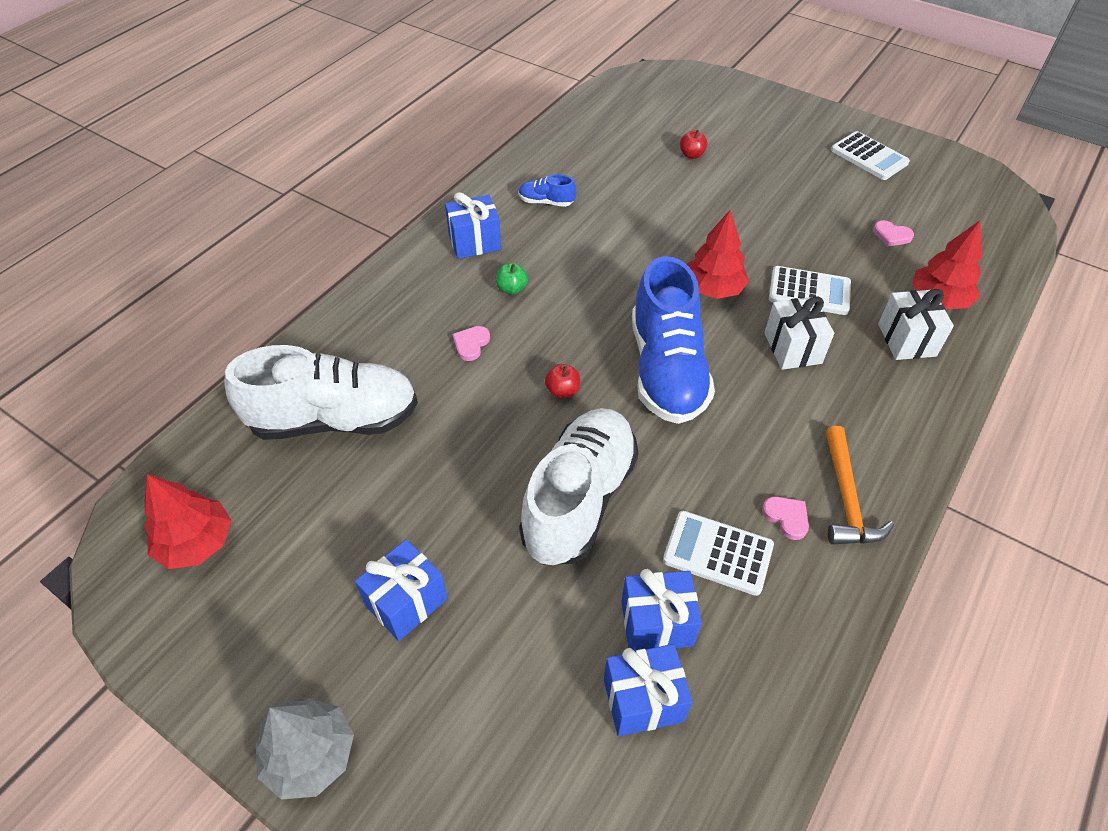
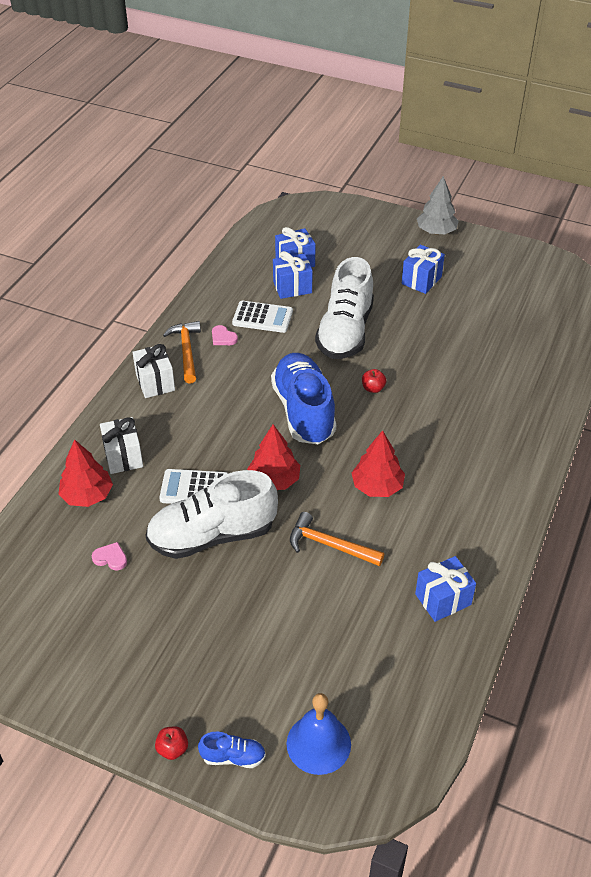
camera: 170 degrees right, 5 degrees down
red tree [144,474,232,569] -> red tree moved to [352,430,405,497]
white shoe [225,345,418,440] -> white shoe moved to [146,470,278,559]
blue gift [445,192,501,259] -> blue gift moved to [415,556,476,622]
pink heart [453,326,490,361] -> none
green apple [496,263,528,294] -> none
blue shoe [519,174,576,207] -> blue shoe moved to [198,732,266,768]
red apple [680,130,707,159] -> red apple moved to [155,727,188,760]
white gift [764,296,834,370] -> white gift moved to [132,344,175,398]
white calculator [831,131,910,180] -> none
none -> blue bell [286,693,351,775]
none -> orange hammer [290,512,384,566]

